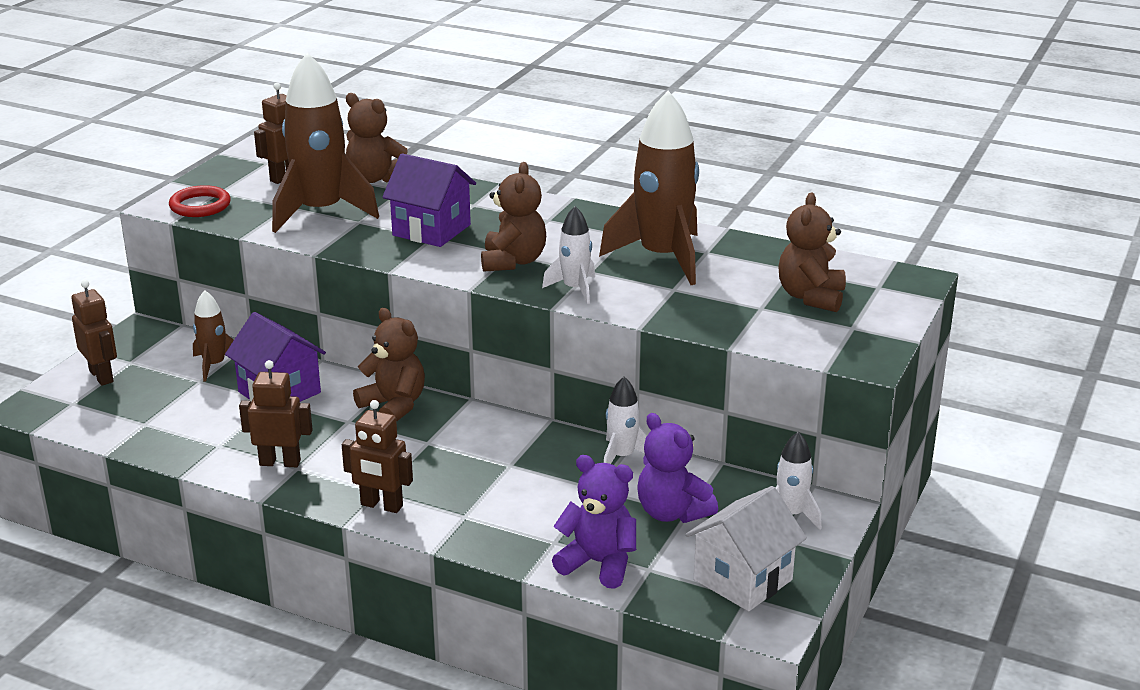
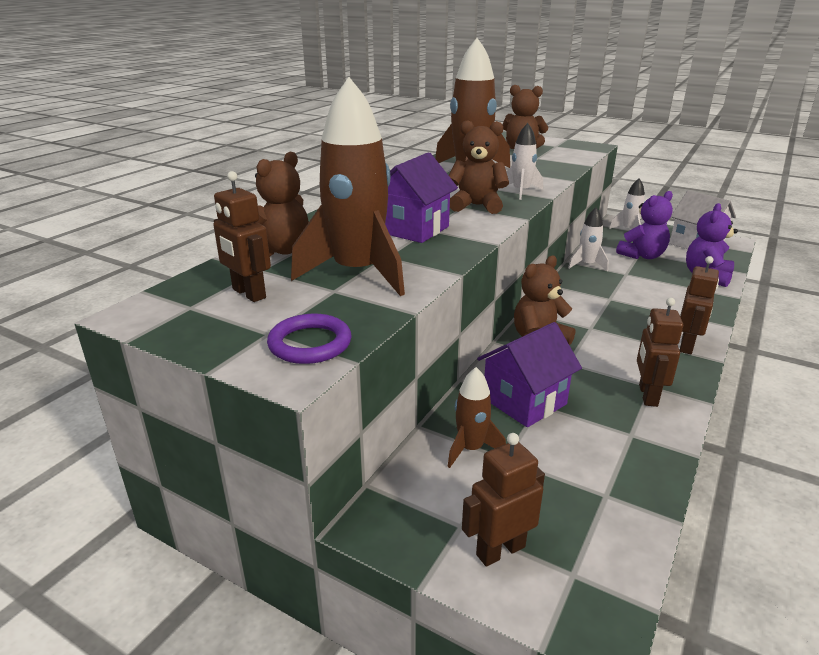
camera: 85 degrees left, 0 degrees up
red ring [169,185,231,217] -> purple ring [267,314,352,364]

